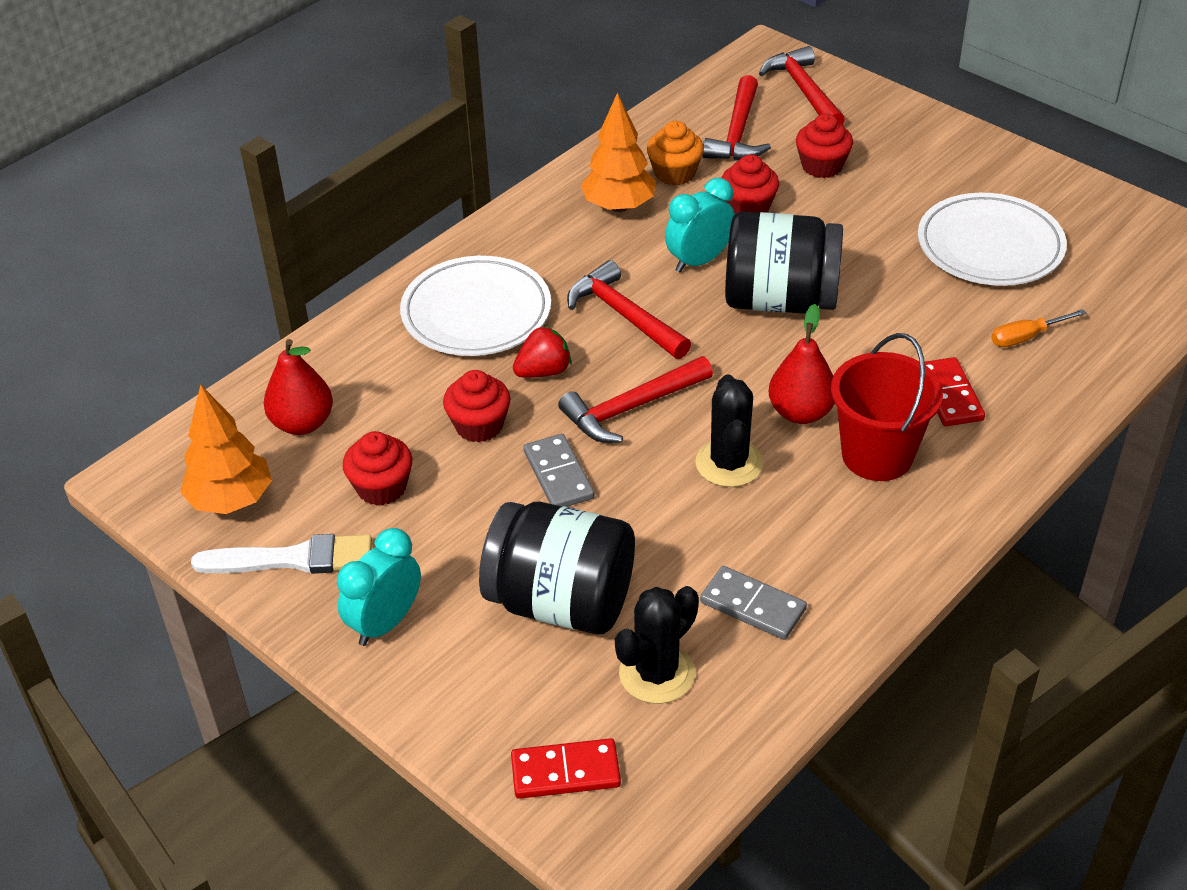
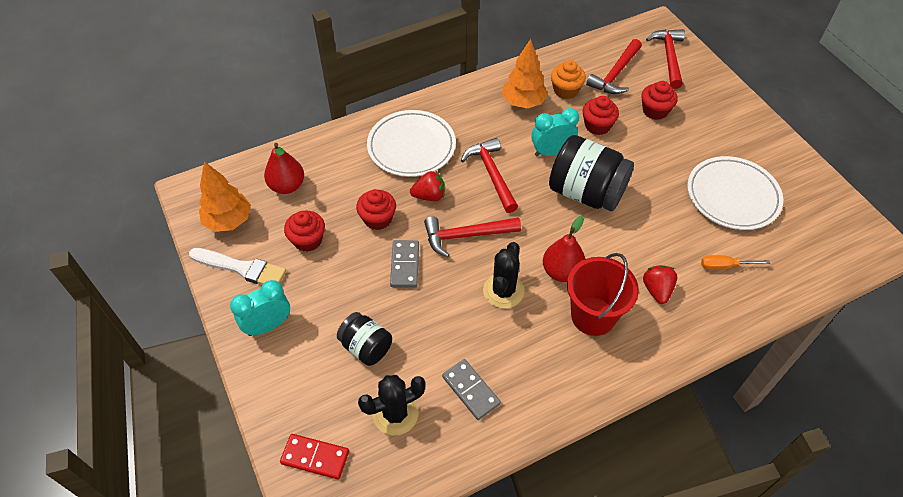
camera: 20 degrees right, 10 degrees up
black jar [479,502,635,634] -> black jar [337,312,392,366], size x0.57
red domino [924,357,985,426] -> red strawberry [643,265,677,304]

